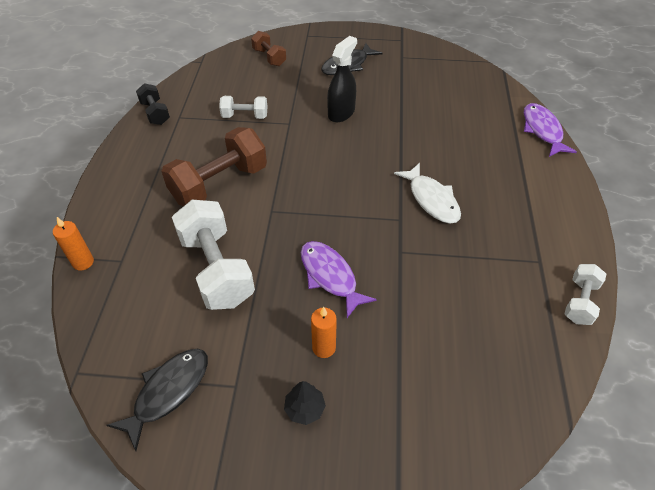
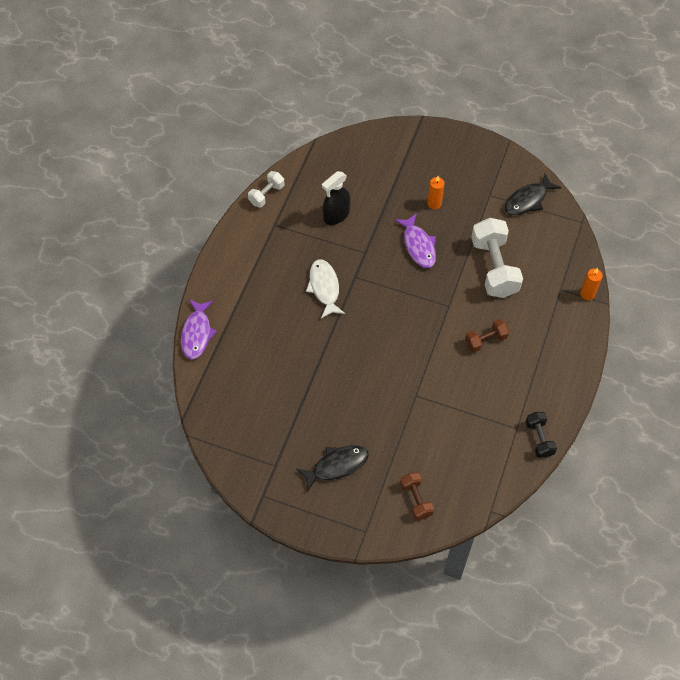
camera: 165 degrees left, 10 degrees up
brown dumbbell [161,127,267,206] -> brown dumbbell [465,319,509,353], size x0.53
white dumbbell [219,96,268,119] -> none
black tree [284,381,326,425] -> none
black spray bottle [327,36,357,122] -> black spray bottle moved to [322,171,351,225]

